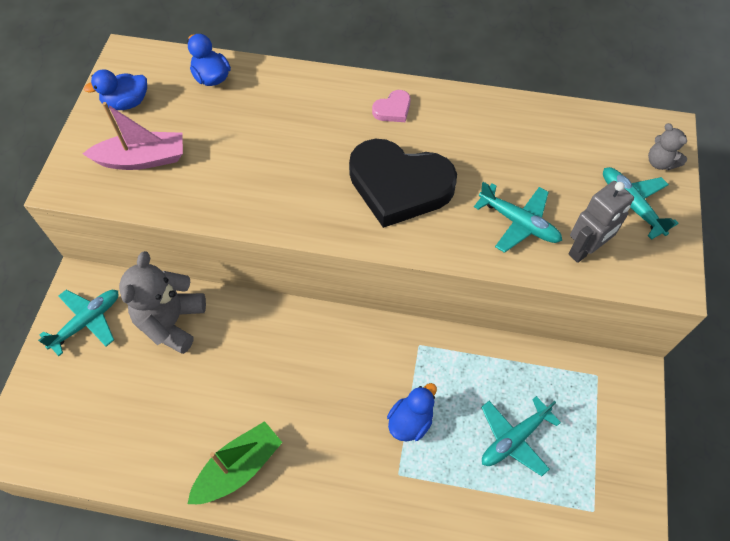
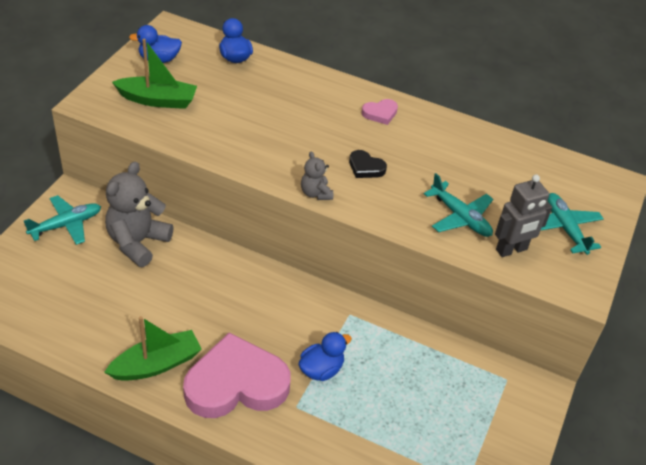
camera: 10 degrees right, 15 degrees down
pink boat [83,102,183,170] -> green boat [112,39,197,109]
black heart [349,139,457,228] -> black heart [349,150,387,178], size x0.42
turquoise plane [481,396,561,476] -> none
grey teddy bear [648,123,687,170] -> grey teddy bear moved to [301,151,333,200]
none -> pink heart [183,332,290,418]

